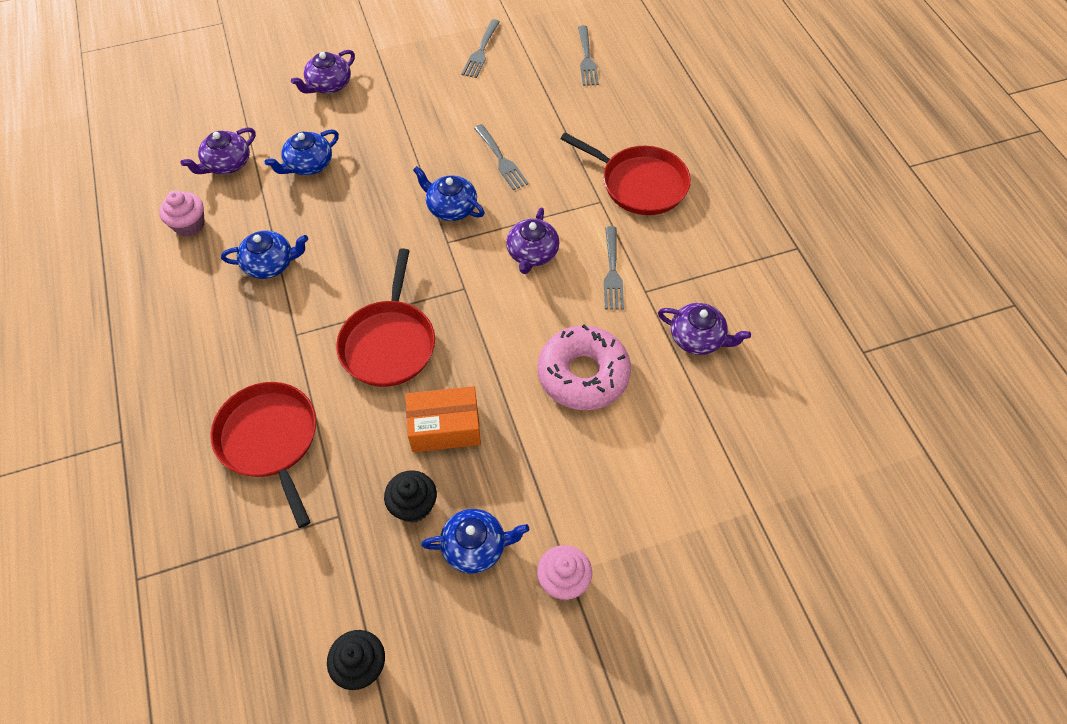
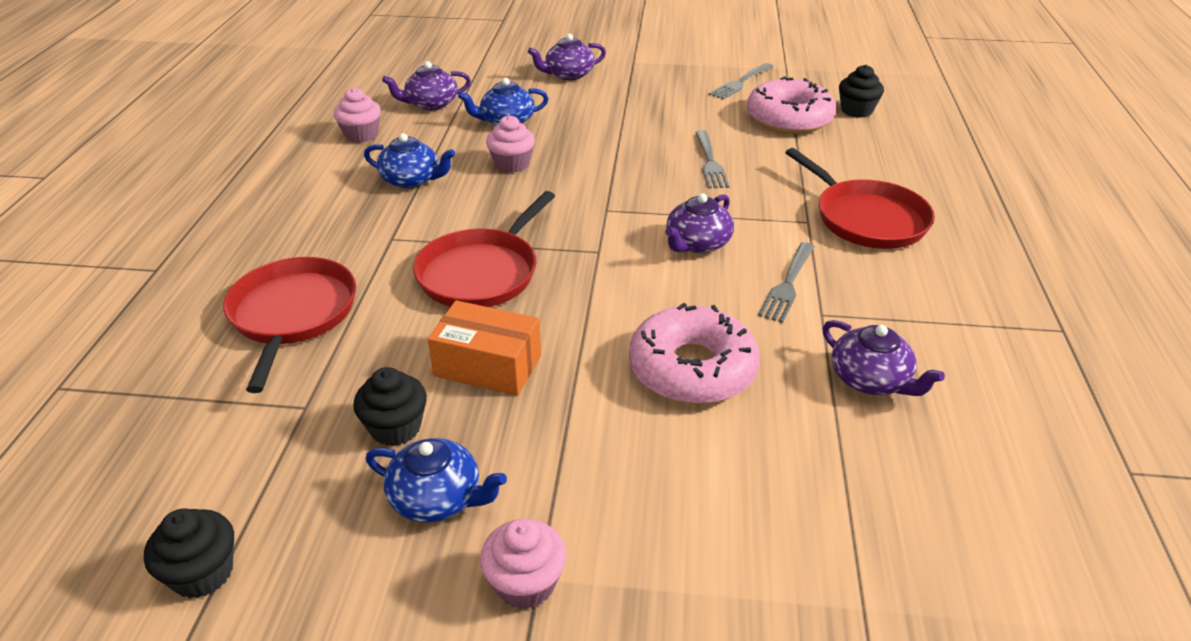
camera: 25 degrees right, 20 degrees down
blue teapot [413,166,484,221] -> none
grey fork [578,25,599,86] -> black cupcake [839,65,884,118]
none -> pink cupcake [486,115,535,173]
none -> pink donut [747,76,836,134]

